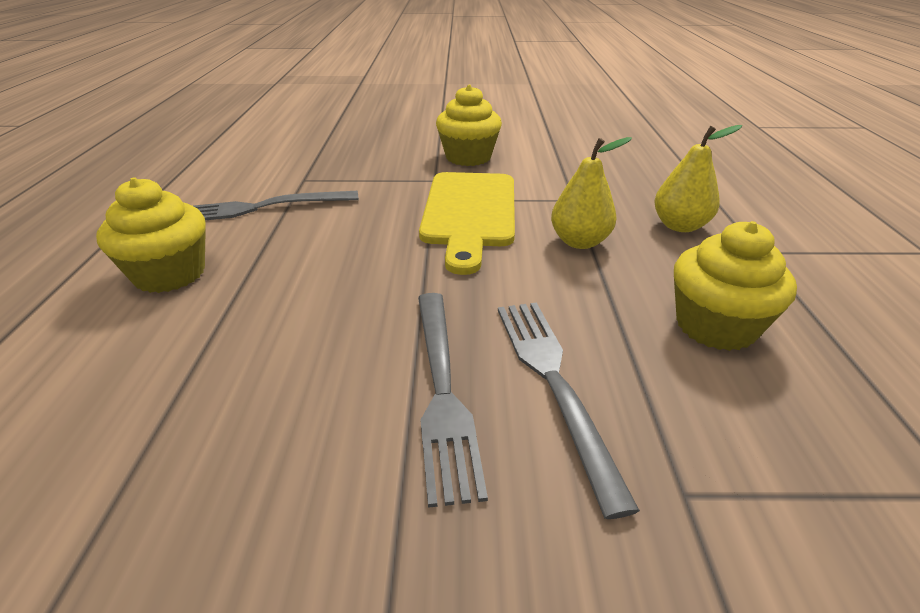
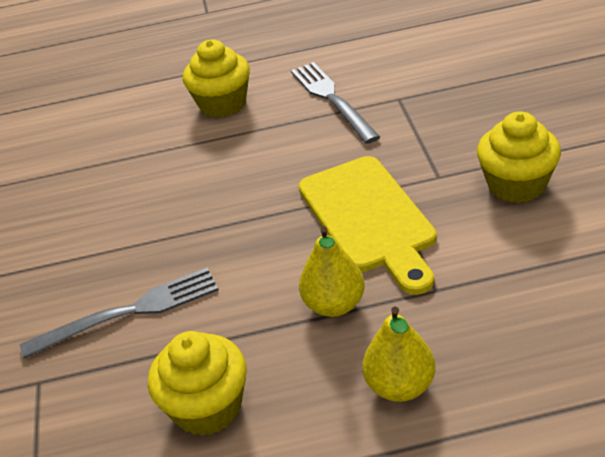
camera: 85 degrees right, 5 degrees up
grey fork [418,293,488,508] -> none
yellow cutting board [419,172,515,275] -> yellow cutting board turned 105 degrees counterclockwise [299,156,437,295]

